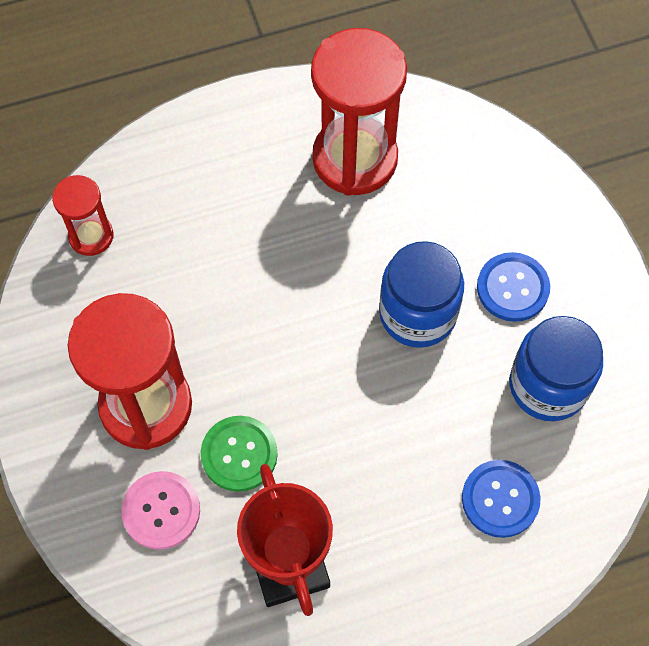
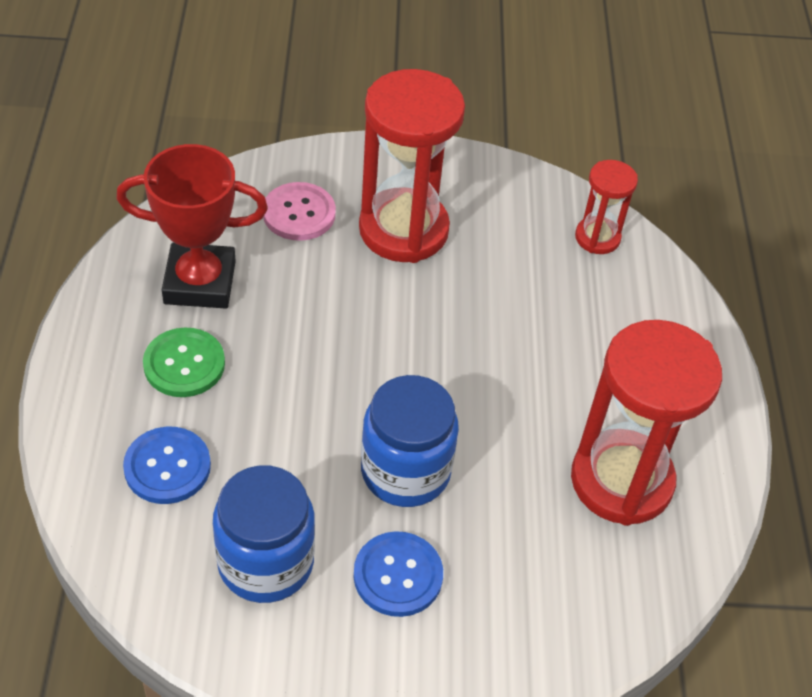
camera: 105 degrees right, 15 degrees down
green button [201,416,278,492] -> green button moved to [143,327,225,397]

